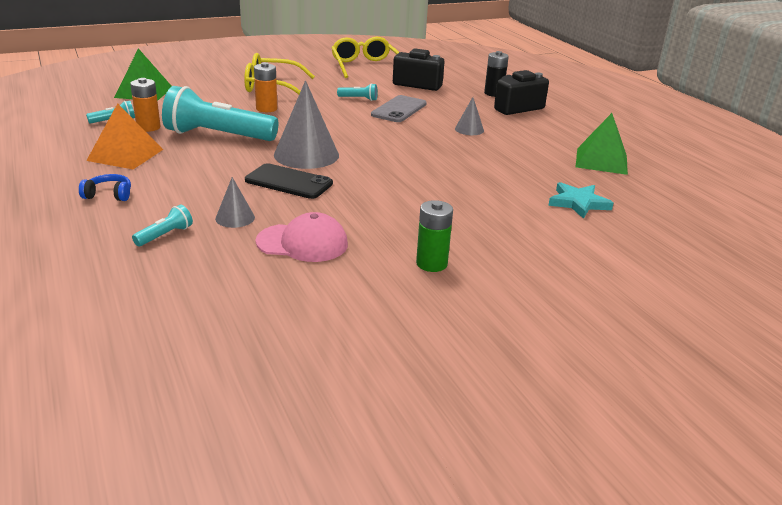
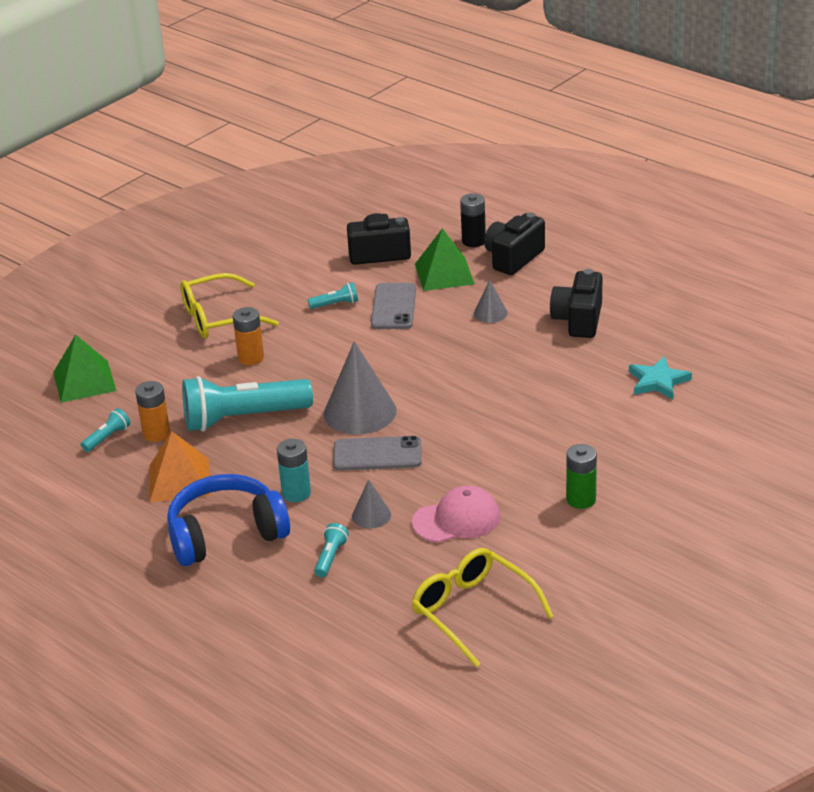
camera: 20 degrees left, 5 degrees up
blue headphones [79,174,131,201] -> blue headphones [167,474,290,566], size x2.37
black phone [245,163,333,199] -> grey phone [333,436,422,471]
yellow glasses [331,36,399,78] -> yellow glasses moved to [411,548,554,667]
green pyramid [576,113,628,175] -> green pyramid moved to [415,228,475,291]
none -> turquoise battery [277,439,311,502]
none -> black camera [550,269,602,338]

